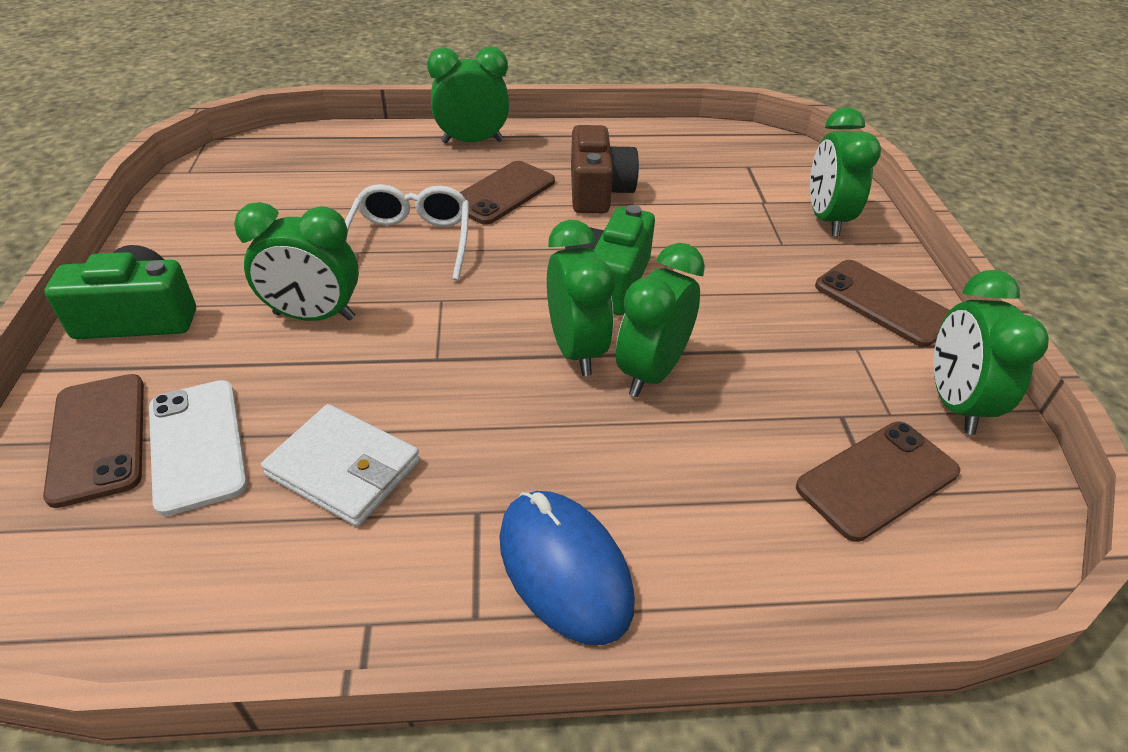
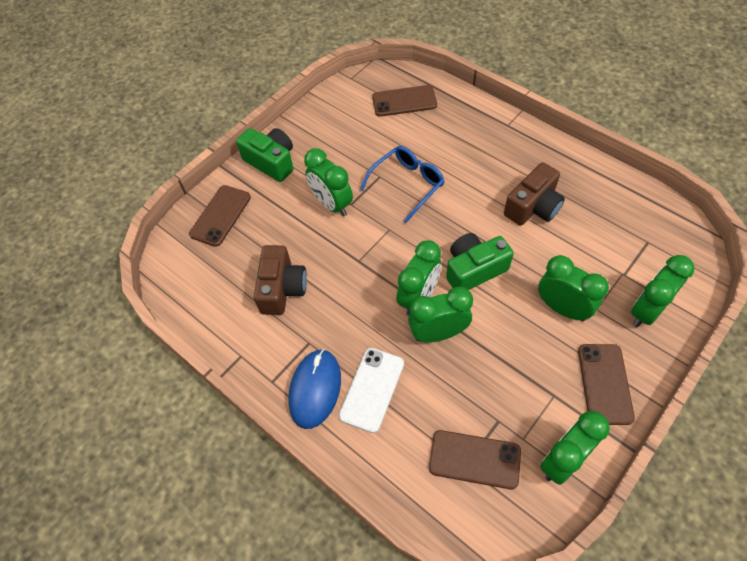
camera: 50 degrees right, 15 degrees up
white phone [149,380,247,516] -> white phone moved to [339,348,404,433]
white wallet [261,404,420,527] -> brown camera [254,245,307,315]
white glasses [345,184,469,281] -> blue glasses [360,146,444,223]
green clock [427,47,509,144] -> green clock moved to [538,255,609,321]
brown phone [459,161,555,225] -> brown phone moved to [372,85,437,117]

